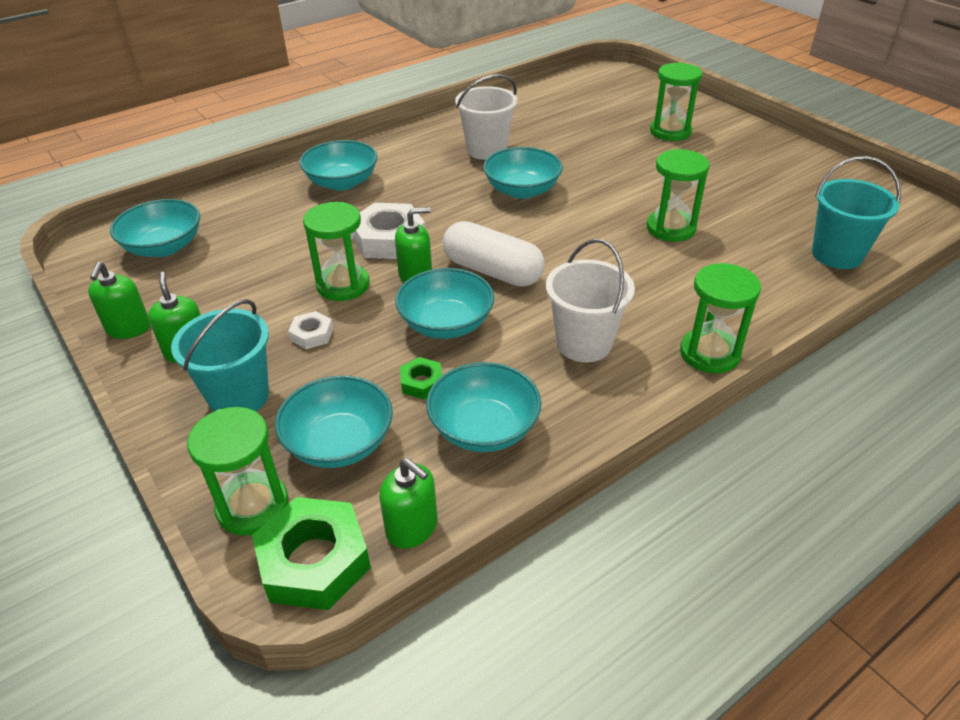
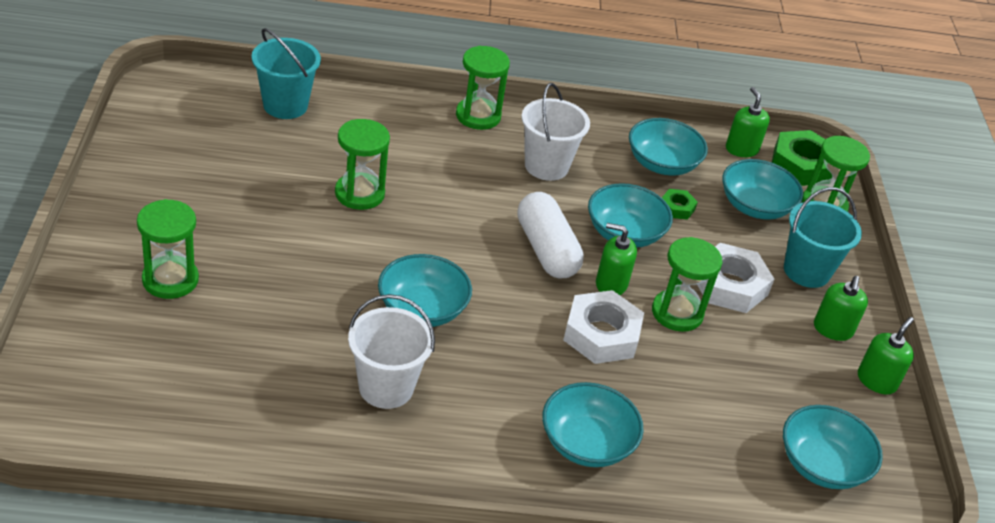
camera: 150 degrees left, 0 degrees up
white nut [288,311,333,349] -> white nut [697,243,774,313], size x1.99

